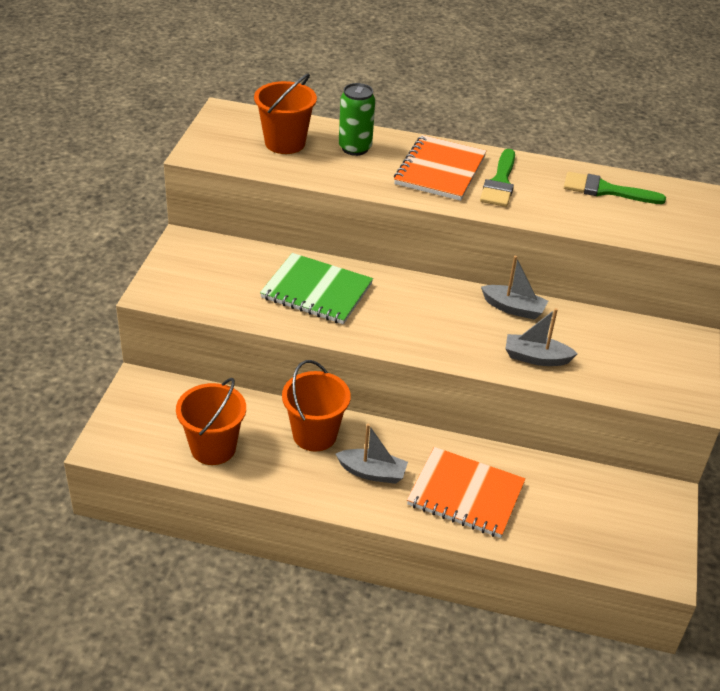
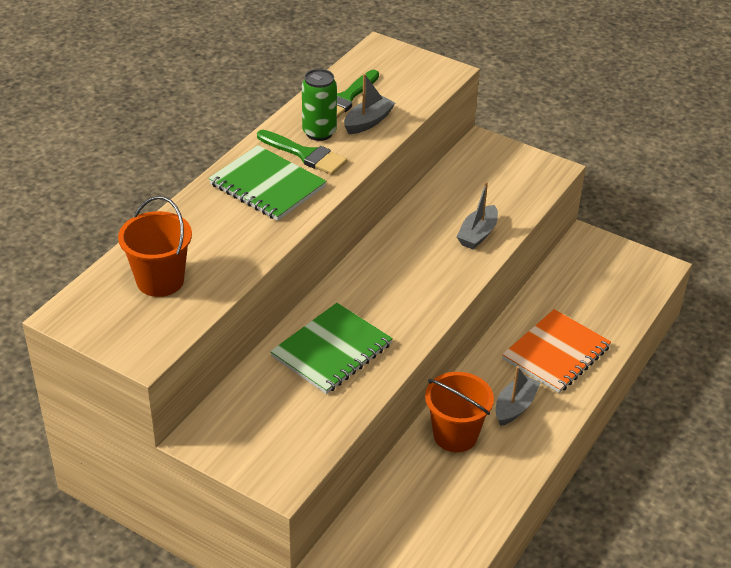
camera: 70 degrees left, 0 degrees up
orange bucket [176,378,246,465] -> none
green can [339,83,375,156] -> green can moved to [302,69,337,141]
orange notebook [394,135,487,201] -> green notebook [208,145,327,221]
grey boat [481,256,548,320] -> grey boat moved to [344,74,395,134]

